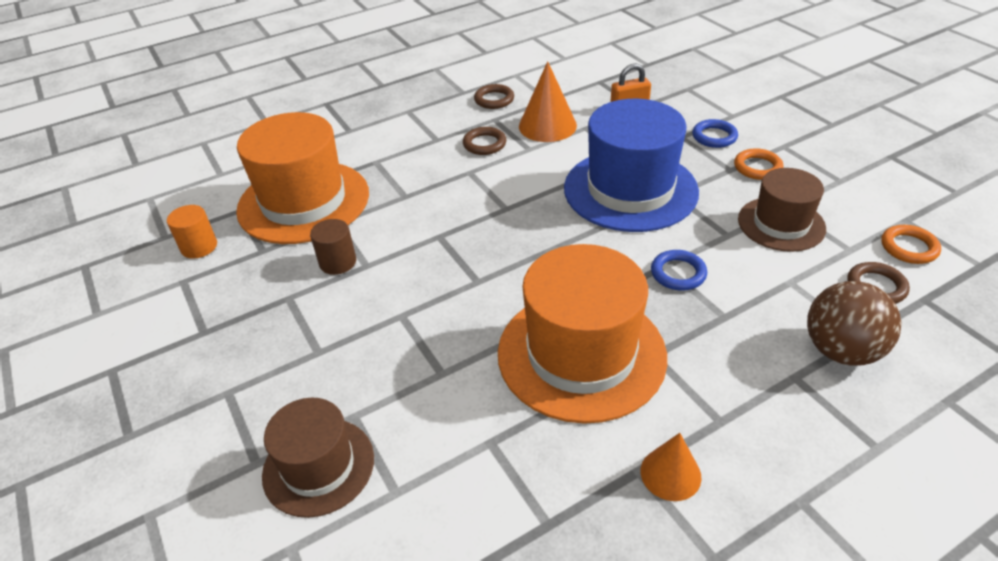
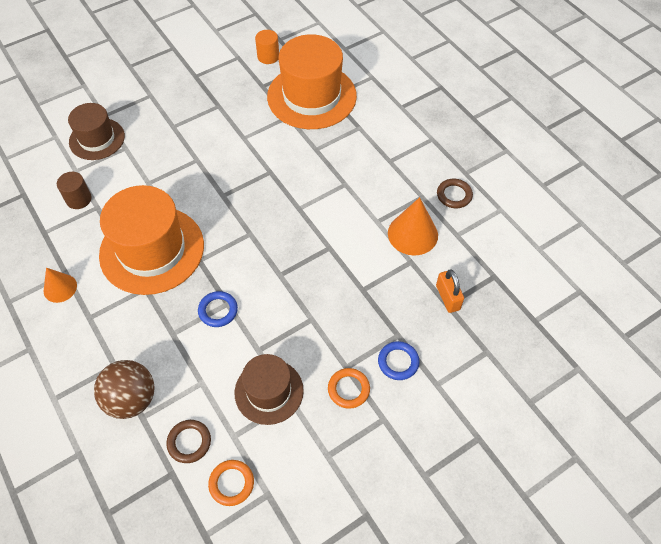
camera: 85 degrees right, 15 degrees up
brown cylinder [310,219,356,275] -> brown cylinder moved to [57,172,92,209]
brown ring [463,127,506,155] -> none
blue hat [564,99,699,232] -> none

